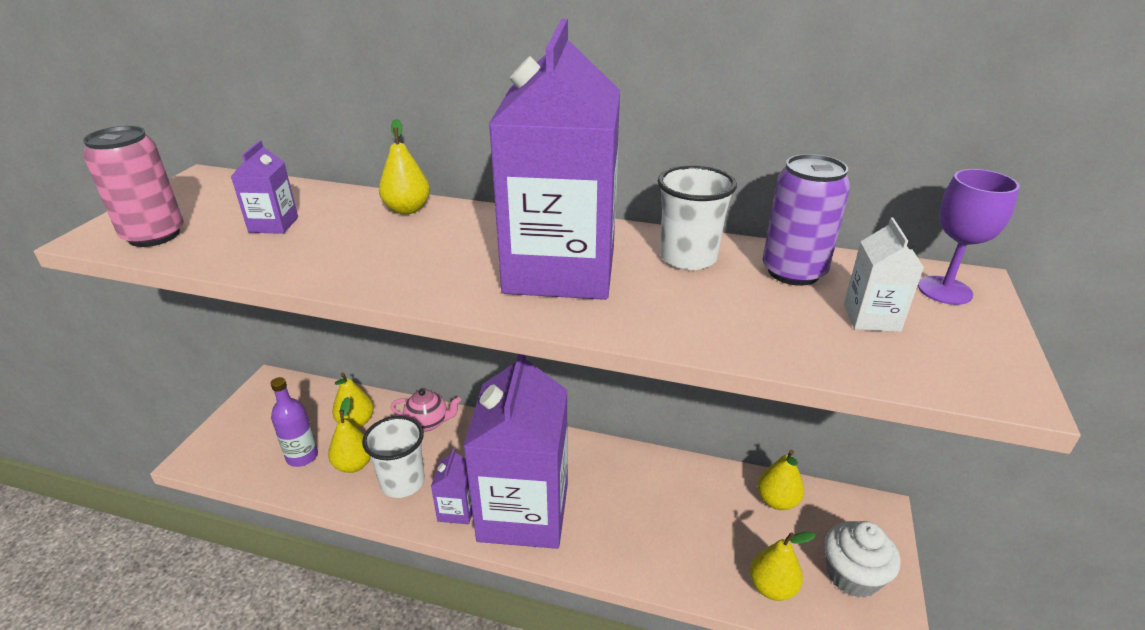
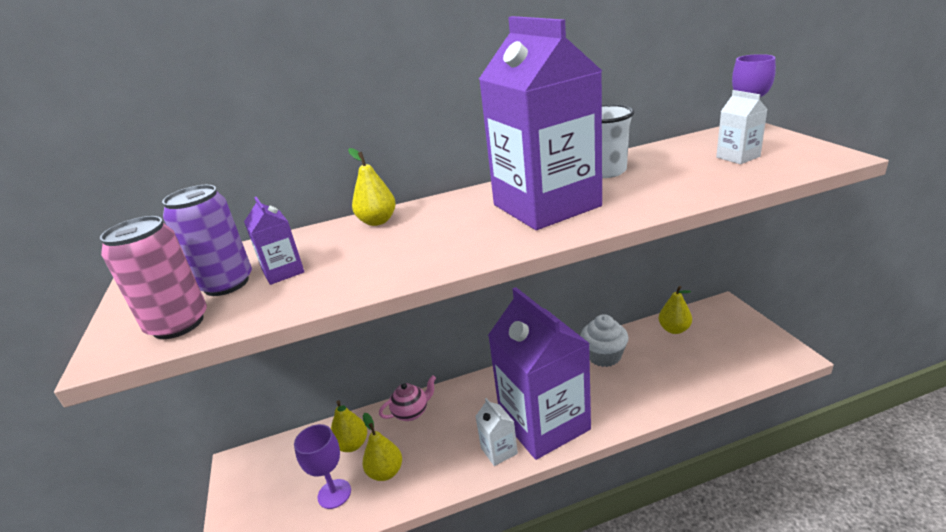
camera: 30 degrees left, 5 degrees down
purple bottle [271,377,318,467] -> purple goblet [294,424,351,509]
white cup [362,416,425,498] -> none
purple carton [431,448,472,524] -> white carton [475,398,518,466]
yellow pear [750,532,816,601] -> none
purple can [762,154,850,286] -> purple can moved to [162,185,252,296]
white cupcake [824,521,901,598] -> white cupcake moved to [580,314,629,367]

